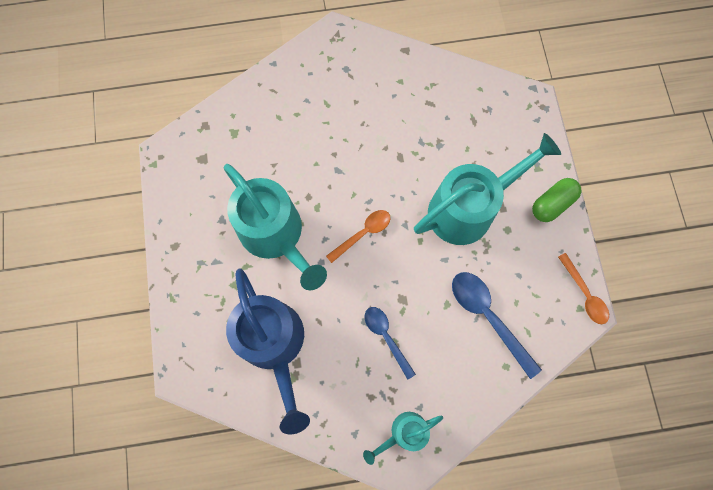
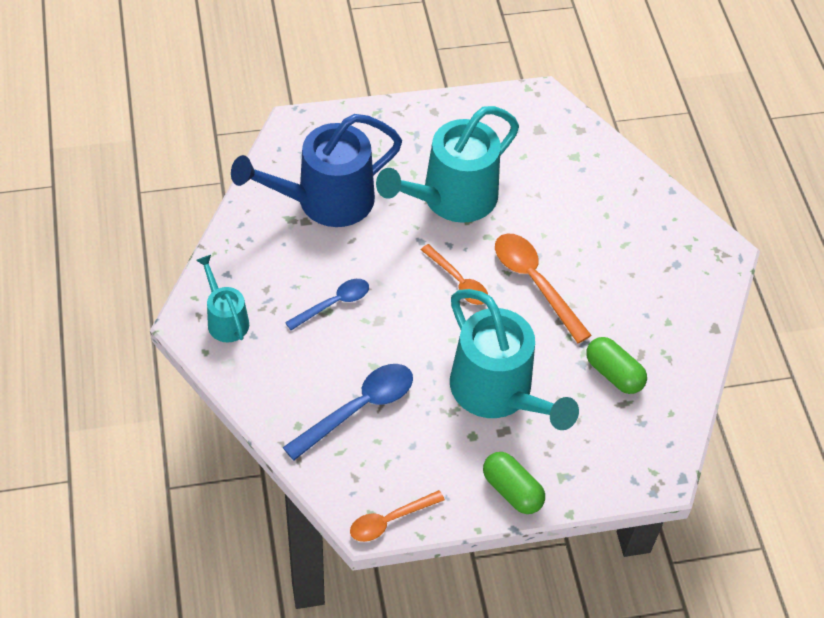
camera: 85 degrees right, 20 degrees down
none -> orange spoon [495,233,592,343]
none -> green capsule [586,337,647,394]

